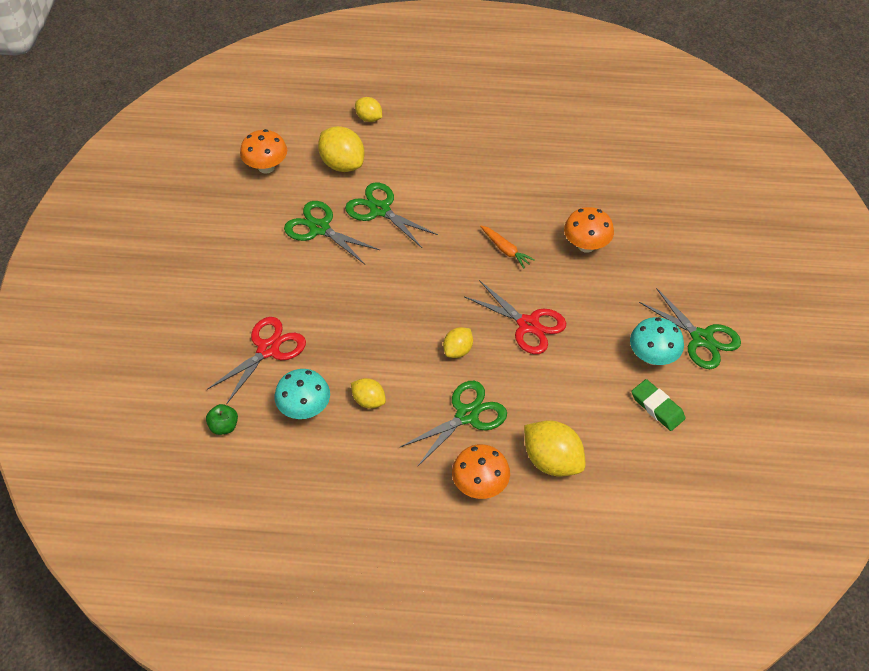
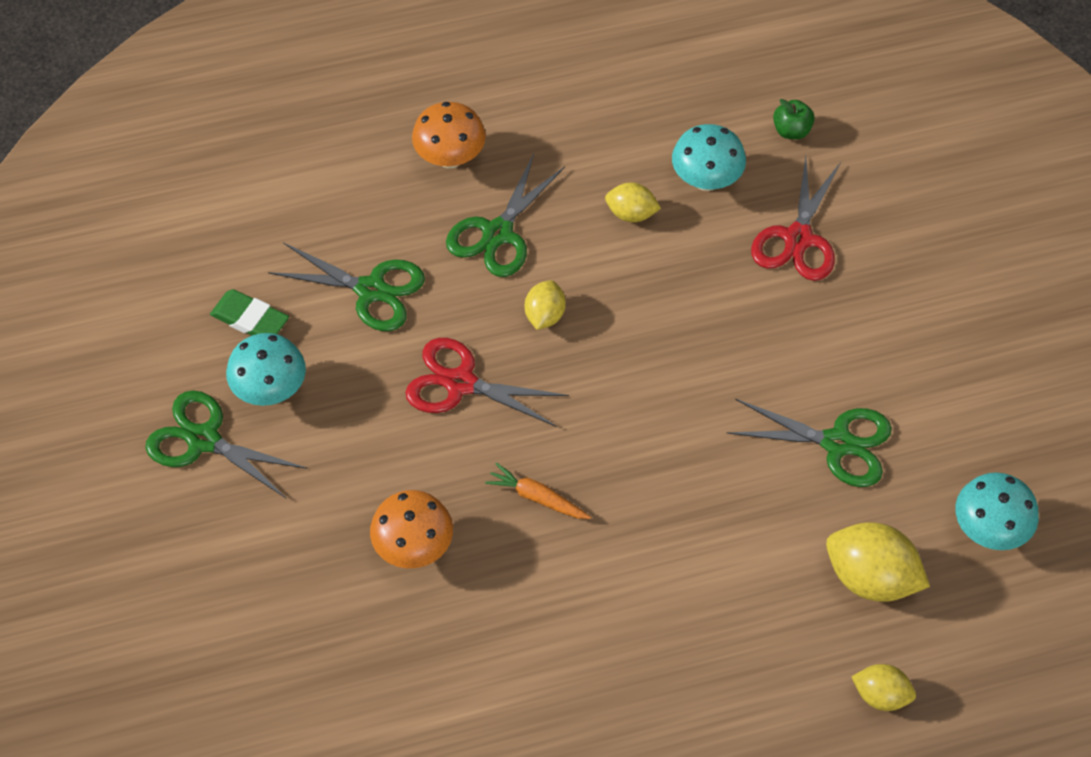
camera: 160 degrees right, 5 degrees up
orange mushroom [240,129,287,174] -> turquoise mushroom [955,472,1039,550]
green scissors [345,182,438,248] -> green scissors moved to [268,242,425,331]
yellow lemon [524,420,586,476] -> none

